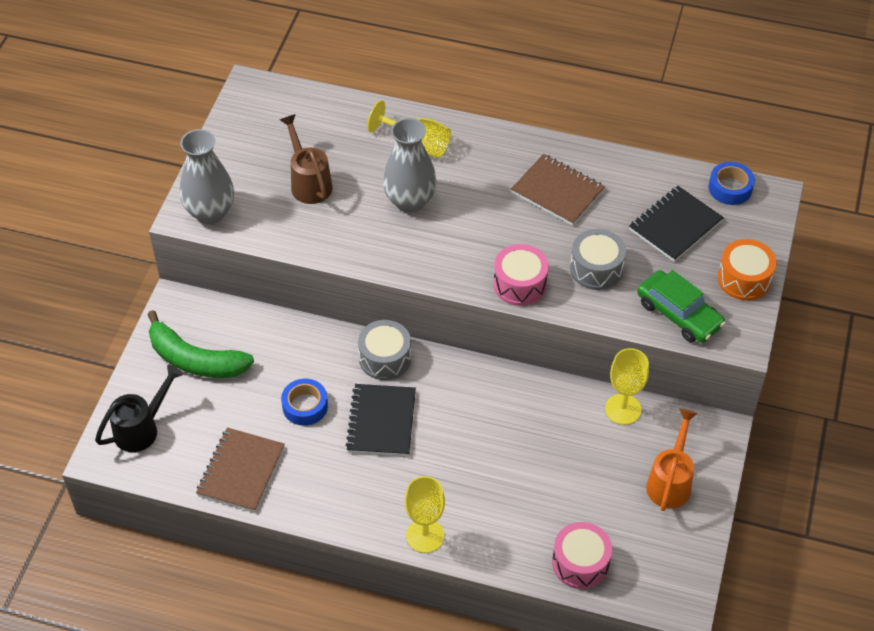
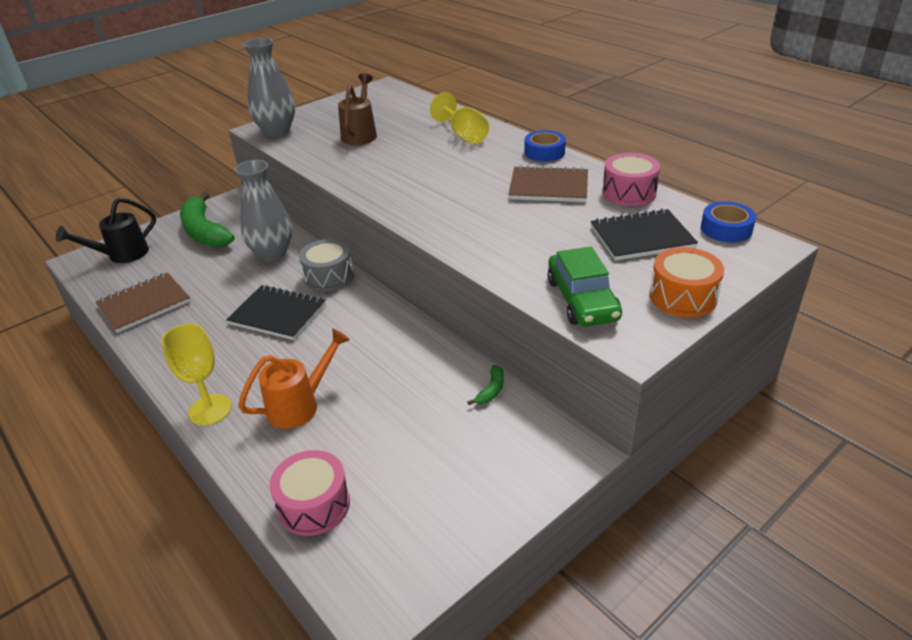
camera: 35 degrees right, 15 degrees down
black watering can [95,365,183,452] -> black watering can turned 150 degrees clockwise [56,197,156,263]
blue tape [281,379,328,426] -> blue tape moved to [524,130,566,162]
black notebook [345,384,416,456] -> black notebook turned 75 degrees clockwise [226,285,326,340]
grey vase [383,118,437,213] -> grey vase moved to [235,160,292,261]
pink drum [493,244,549,306] -> pink drum moved to [602,153,660,206]
brown notebook [511,154,605,226] -> brown notebook turned 60 degrees counterclockwise [508,165,588,202]
grey drum [570,229,626,290] -> none
yellow goblet [605,348,649,425] -> green banana [467,365,504,405]
orange watering can [646,409,698,511] -> orange watering can moved to [238,329,350,429]

